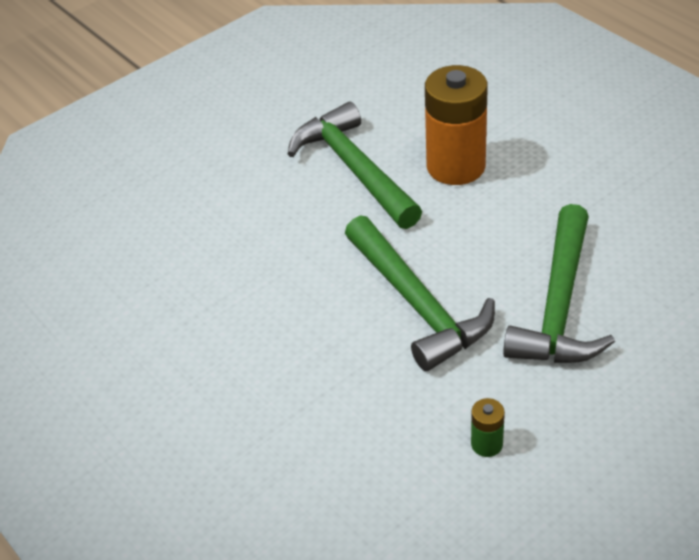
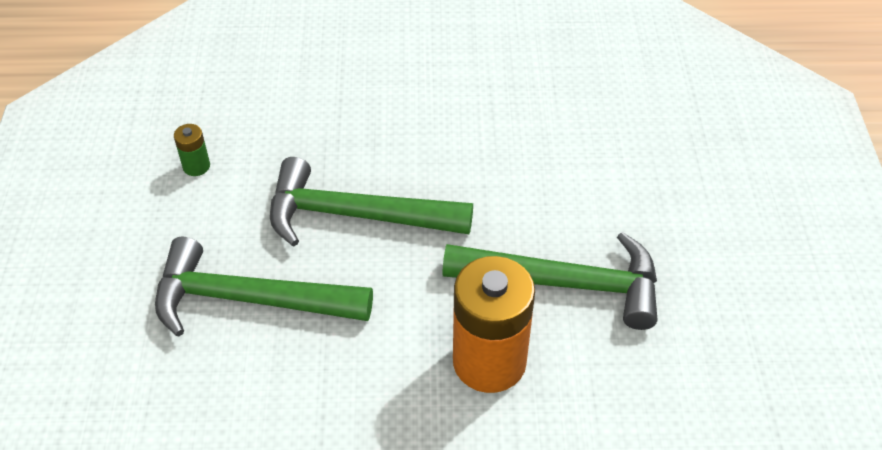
camera: 125 degrees right, 5 degrees up
green hammer [503,204,615,363] -> green hammer turned 45 degrees counterclockwise [155,237,373,337]

